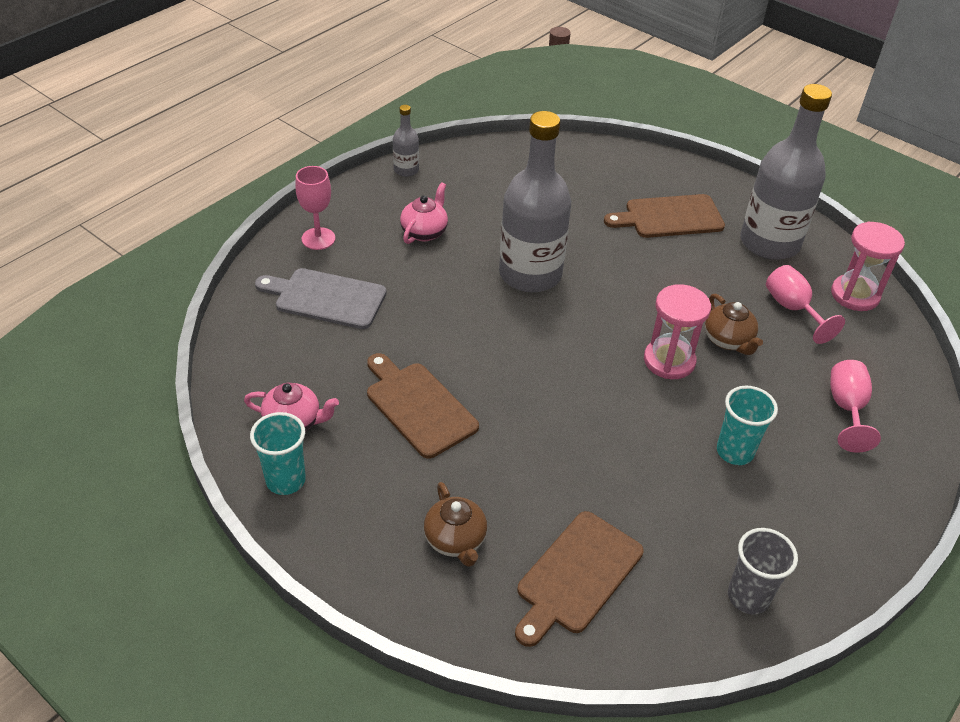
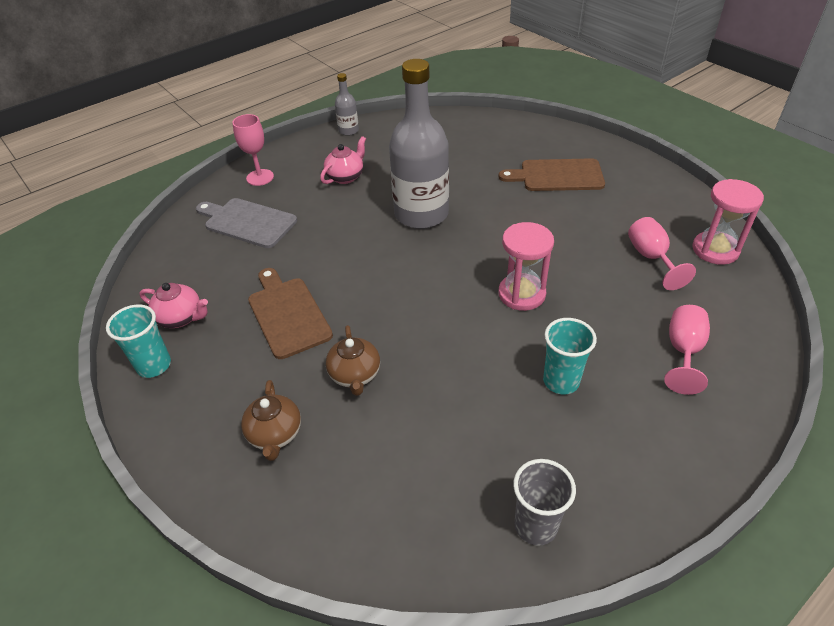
camera: 15 degrees right, 0 degrees up
brown cutting board [515,511,644,647] -> none
brown teapot [705,294,763,355] -> brown teapot moved to [326,325,380,396]
grey bottle [740,84,832,260] -> none

